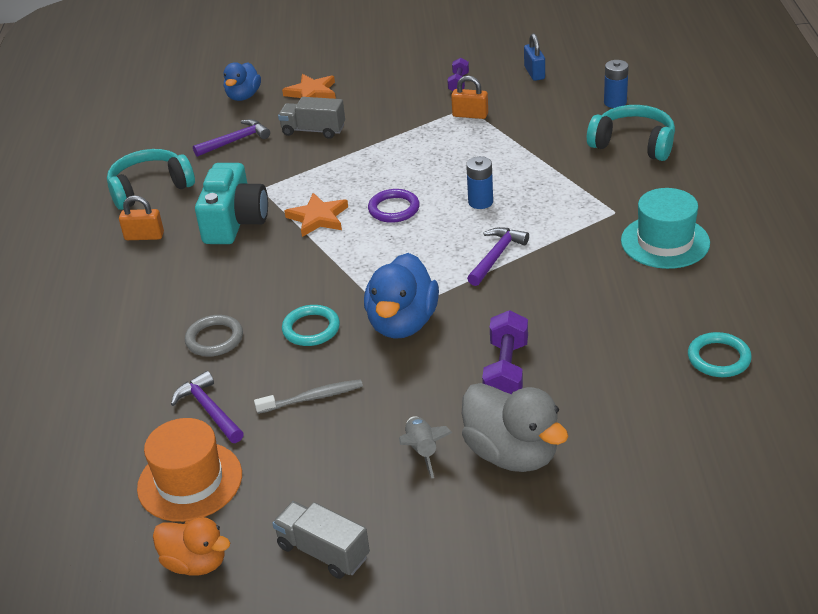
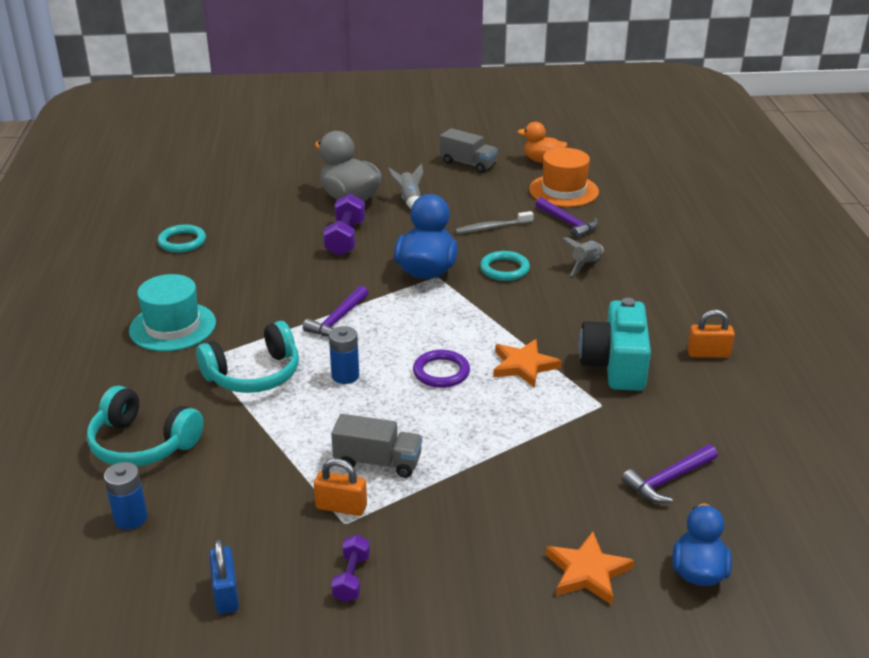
camera: 175 degrees right, 5 degrees down
turquoise headphones [107,149,195,210] -> turquoise headphones moved to [196,321,299,393]
grey ring [185,315,243,356] -> grey rocket [562,237,603,276]
grey truck [278,97,345,139] -> grey truck moved to [331,414,422,478]

